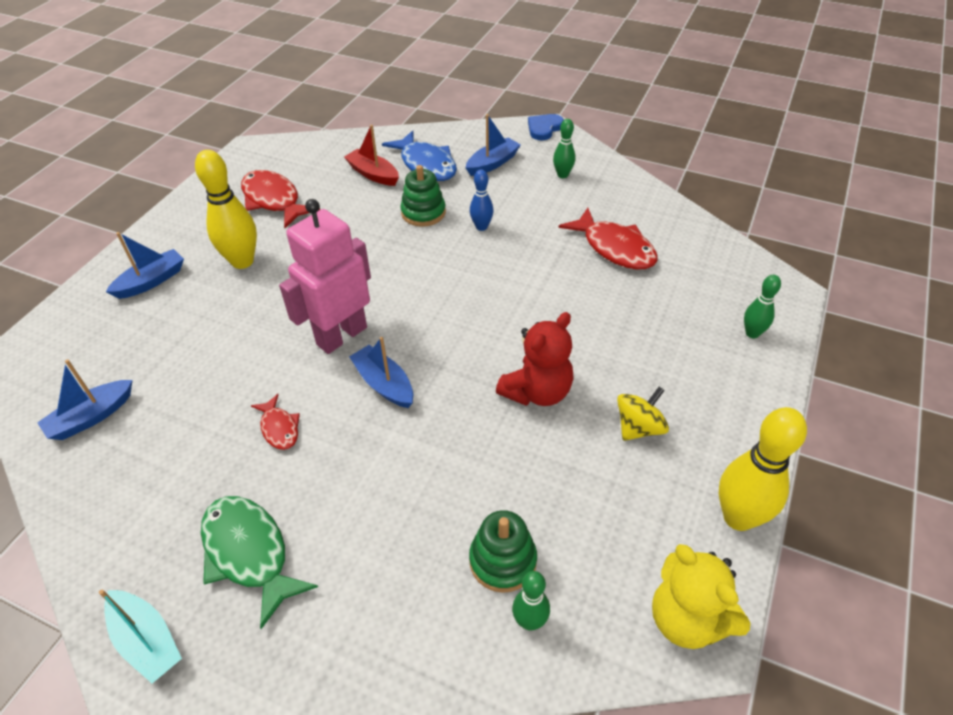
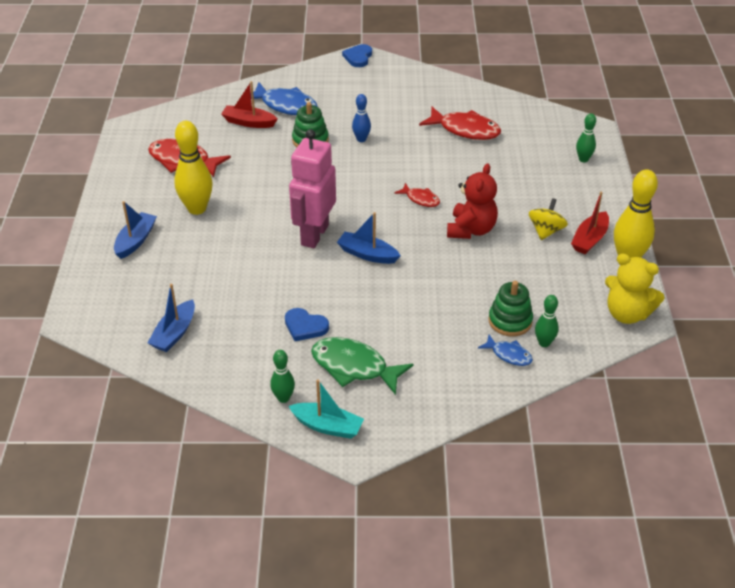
camera: 25 degrees left, 5 degrees down
red fish [251,394,300,450] -> red fish moved to [394,183,440,207]
blue boat [466,114,521,176] -> none
green bowling pin [553,119,576,178] -> green bowling pin moved to [270,350,295,403]
none -> blue heart [285,308,329,341]
none -> blue fish [478,334,533,366]
none -> red boat [571,192,609,254]

